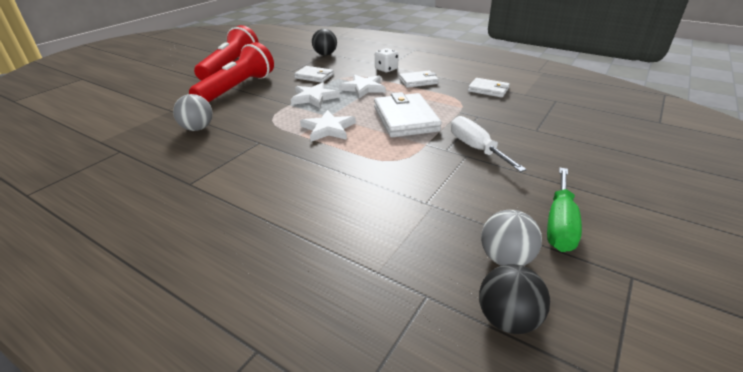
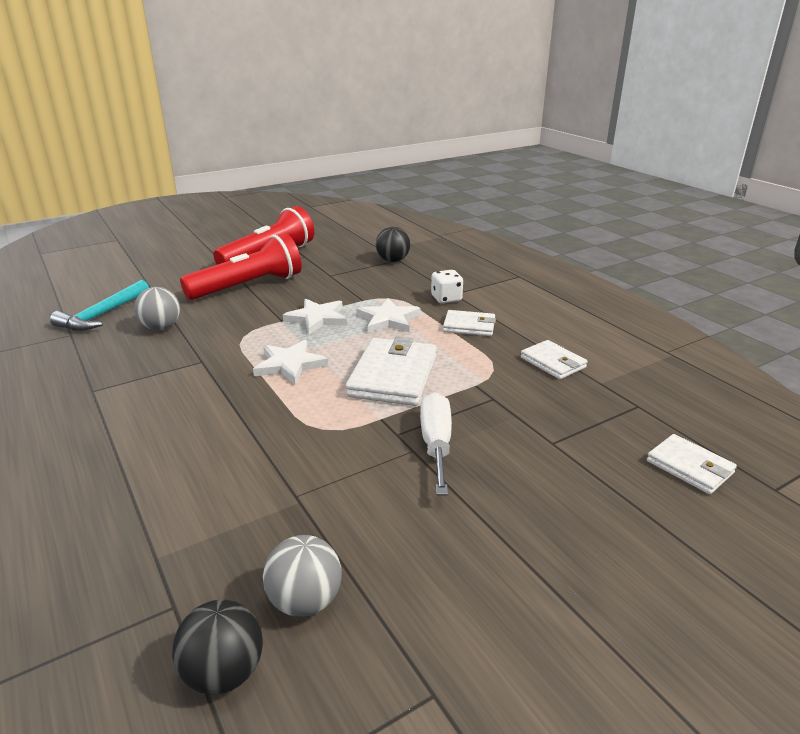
camera: 25 degrees right, 5 degrees down
white wallet [294,66,334,83] -> white wallet moved to [647,434,737,494]
green screwdriver [547,168,582,252] -> none
none -> turquoise hammer [50,280,149,331]

